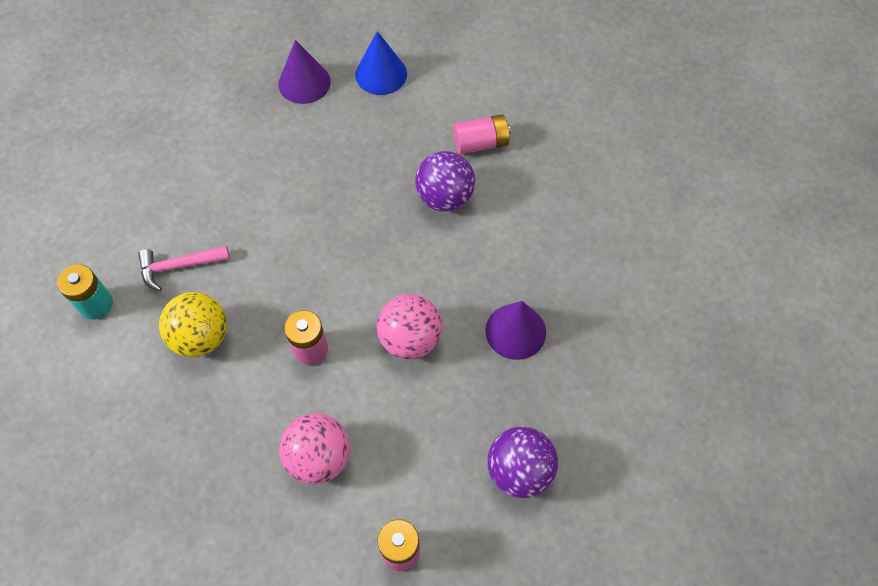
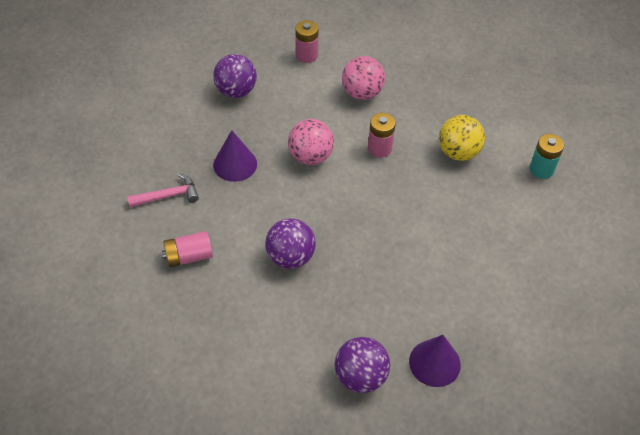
camera: 175 degrees right, 10 degrees down
pink hammer [138,245,230,291] -> pink hammer moved to [127,174,199,207]
blue cone [355,31,407,95] -> purple ball [335,337,390,393]
pink battery [453,114,511,154] -> pink battery moved to [162,231,213,267]

